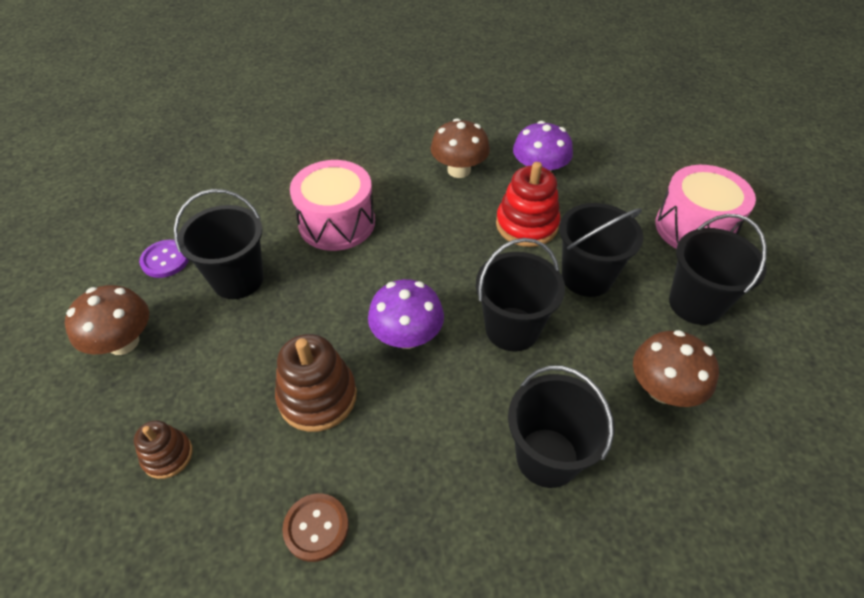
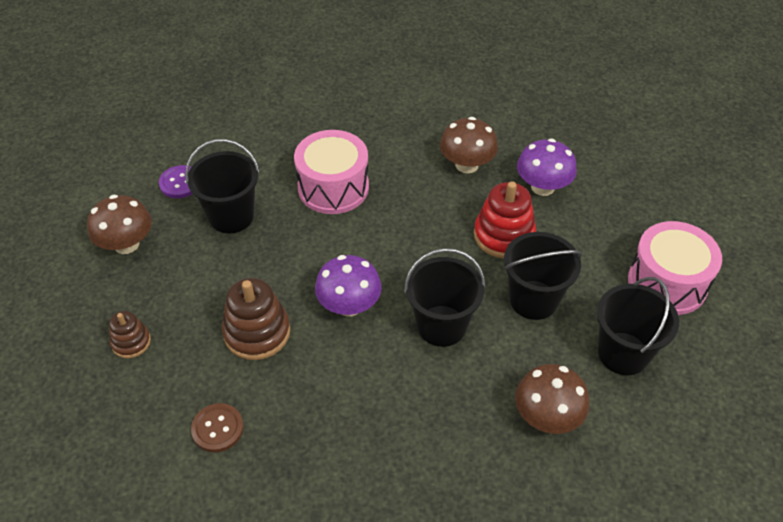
camera: 20 degrees right, 0 degrees up
black bucket [508,365,615,488] -> none

